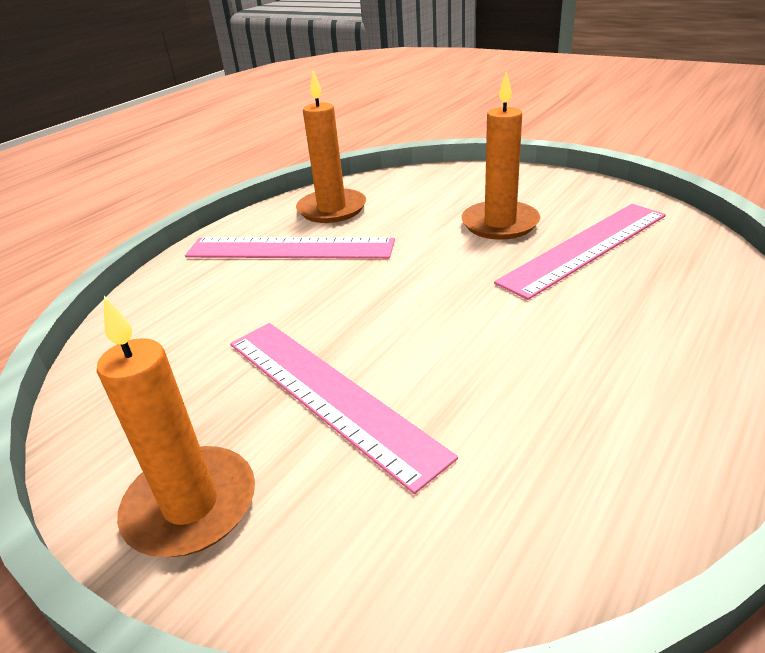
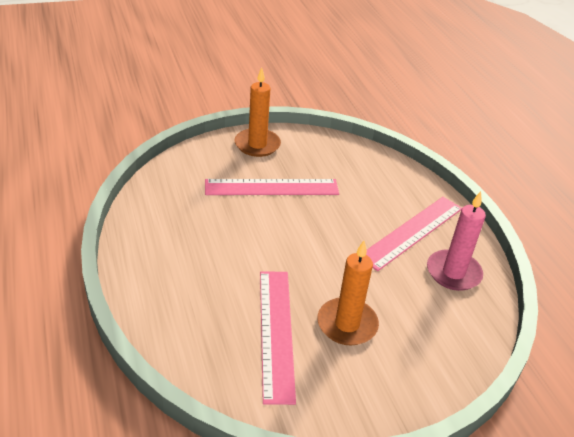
camera: 120 degrees right, 5 degrees up
orange candle [296,71,366,223] -> pink candle [427,191,486,291]

